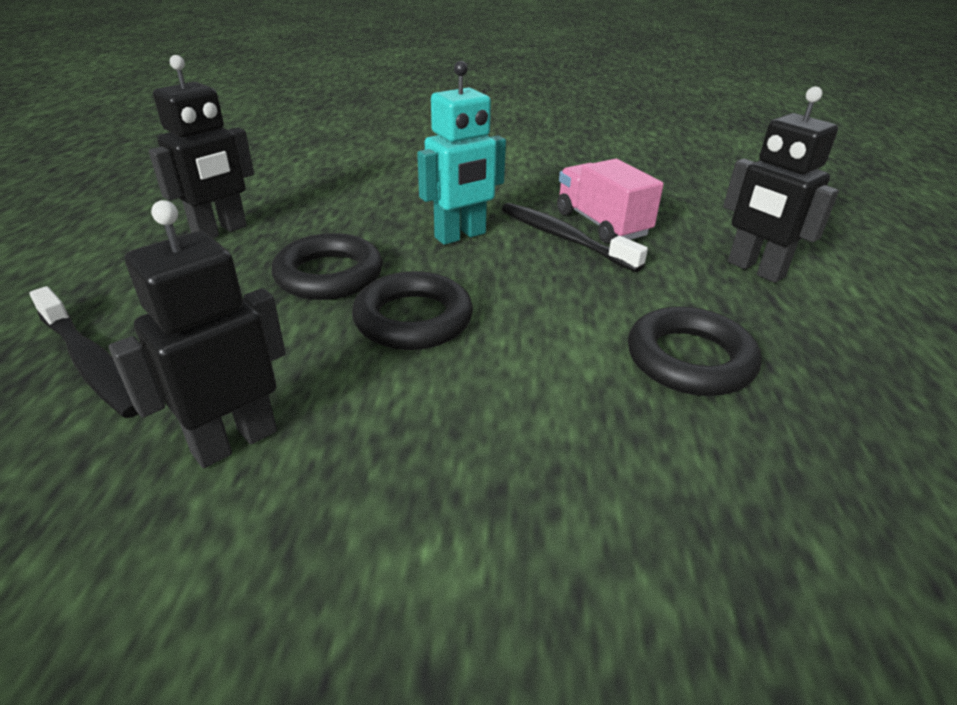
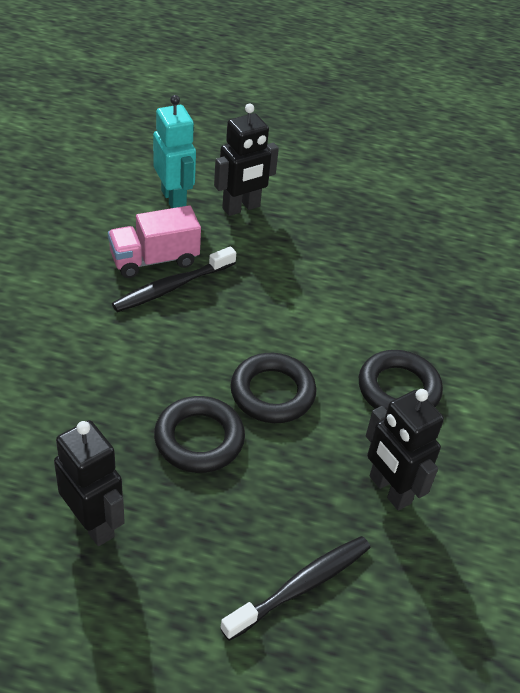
camera: 85 degrees left, 10 degrees up
turquoise robot [417,61,506,245] -> turquoise robot moved to [153,95,196,208]
black ring [628,306,762,396] -> black ring moved to [359,350,443,410]

